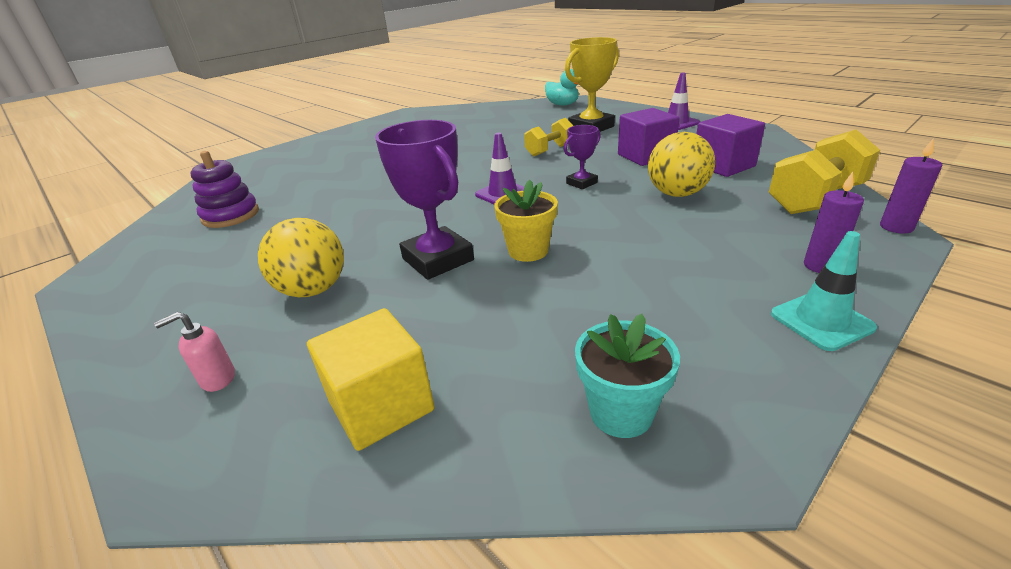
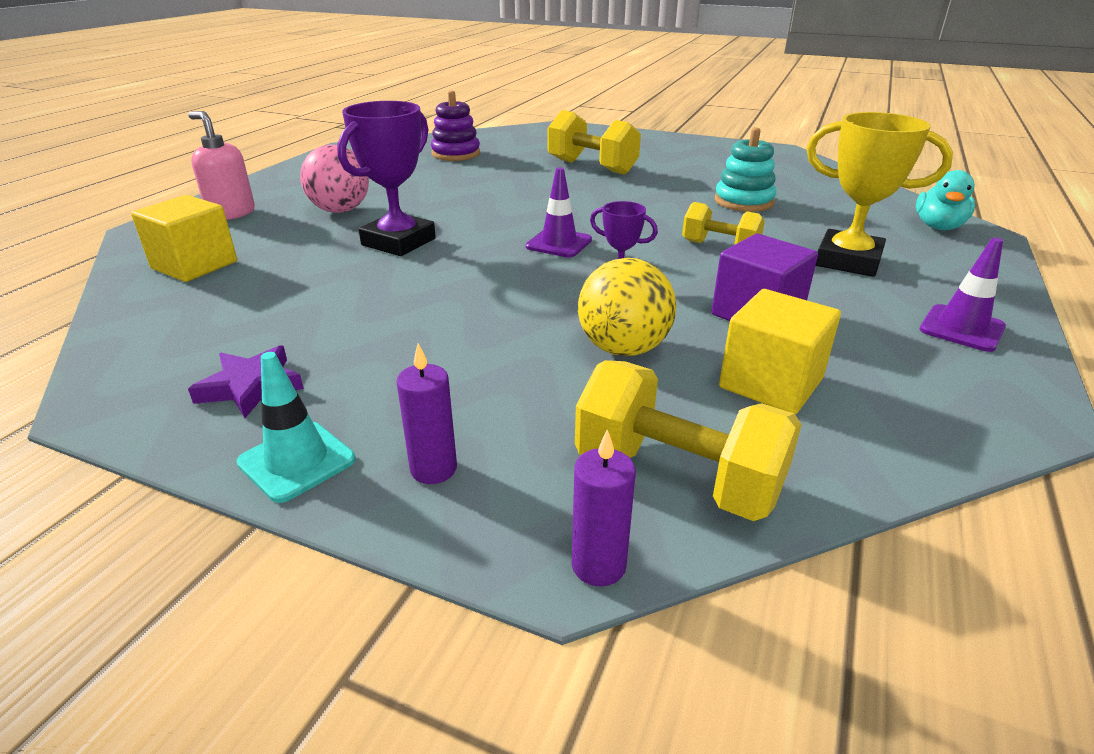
camera: 65 degrees right, 0 degrees up
pink soap dispenser [154,312,235,392] -> pink soap dispenser [188,111,255,220], size x1.68
yellow ball [258,218,344,297] -> pink ball [300,145,369,213]
yellow flower pot [494,180,558,262] -> none
turquoise flower pot [575,314,680,438] -> none
purple cube [696,114,765,177] -> yellow cube [719,289,841,414]
none -> purple star [188,345,304,418]
none -> yellow dumbbell [547,110,641,175]
none -> turquoise stacking toy [715,127,776,212]

